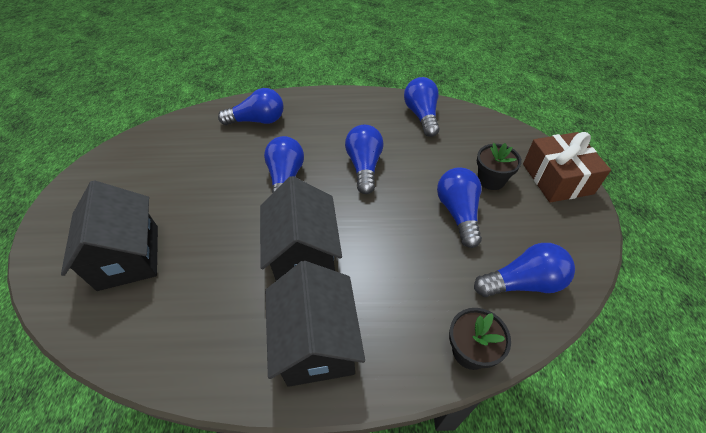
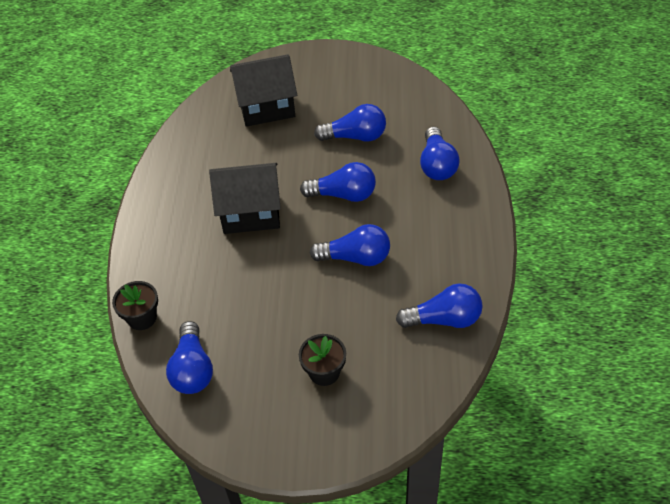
camera: 95 degrees right, 0 degrees up
black house [265,261,365,387] -> none
blue light bulb [437,167,482,248] -> blue light bulb moved to [314,104,386,141]
brown gift [523,132,611,203] -> none

